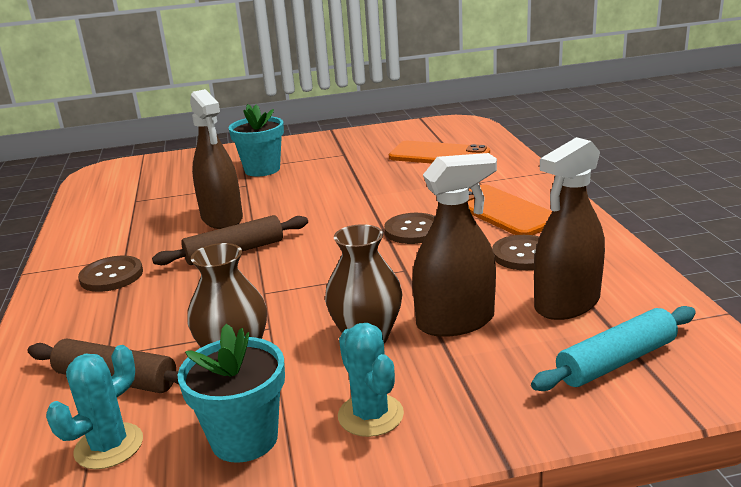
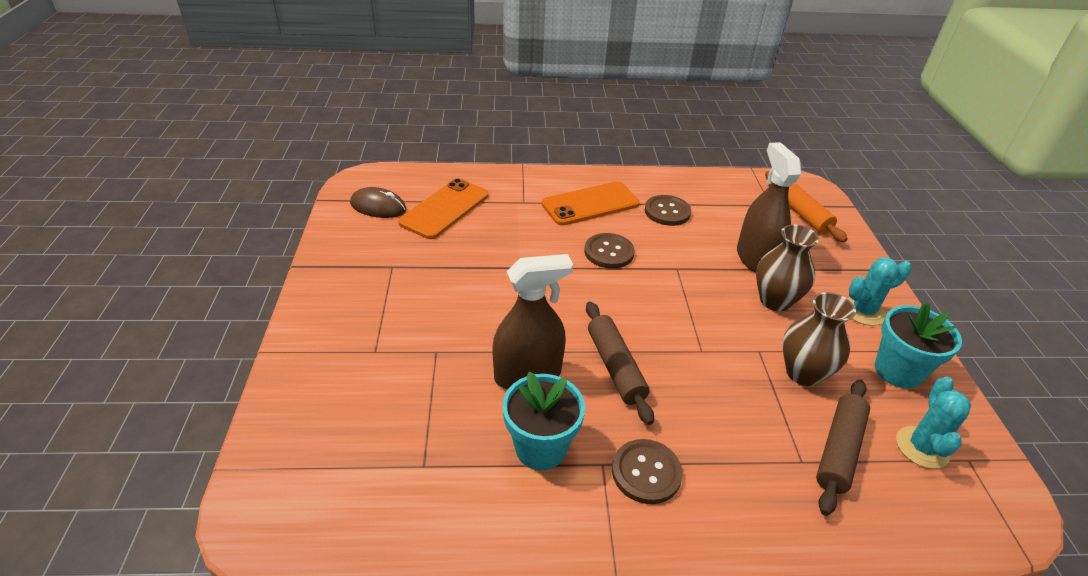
camera: 85 degrees left, 15 degrees up
turquoise cactus [46,345,143,469] -> turquoise cactus turned 60 degrees clockwise [896,376,971,469]
turquoise flower pot [228,104,284,176] -> turquoise flower pot moved to [502,372,585,470]
turquoise rolling pin [531,306,696,391] -> orange rolling pin [765,171,848,242]
brown spray bottle [534,137,605,320] -> none
none -> brown mouse [350,187,407,218]

